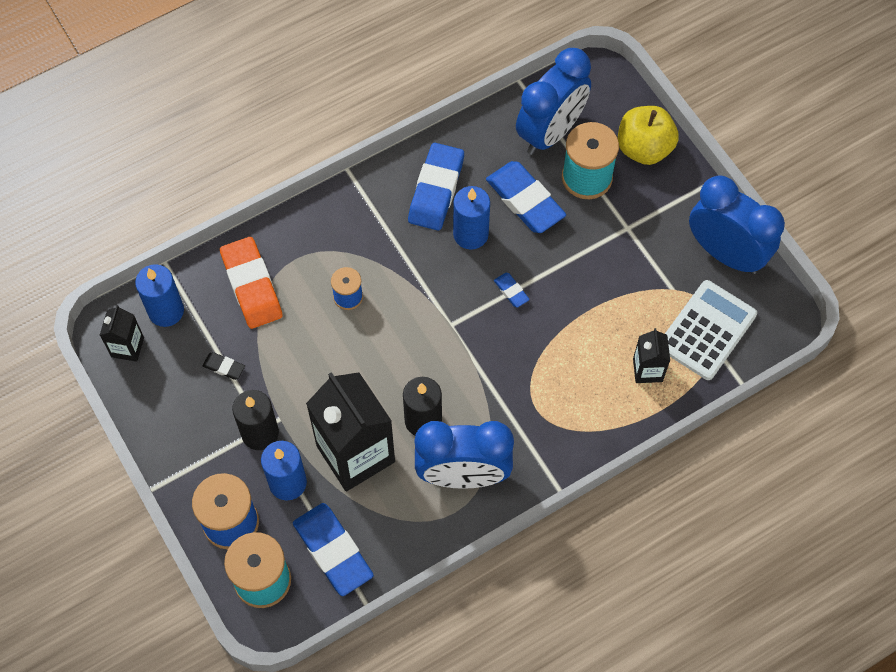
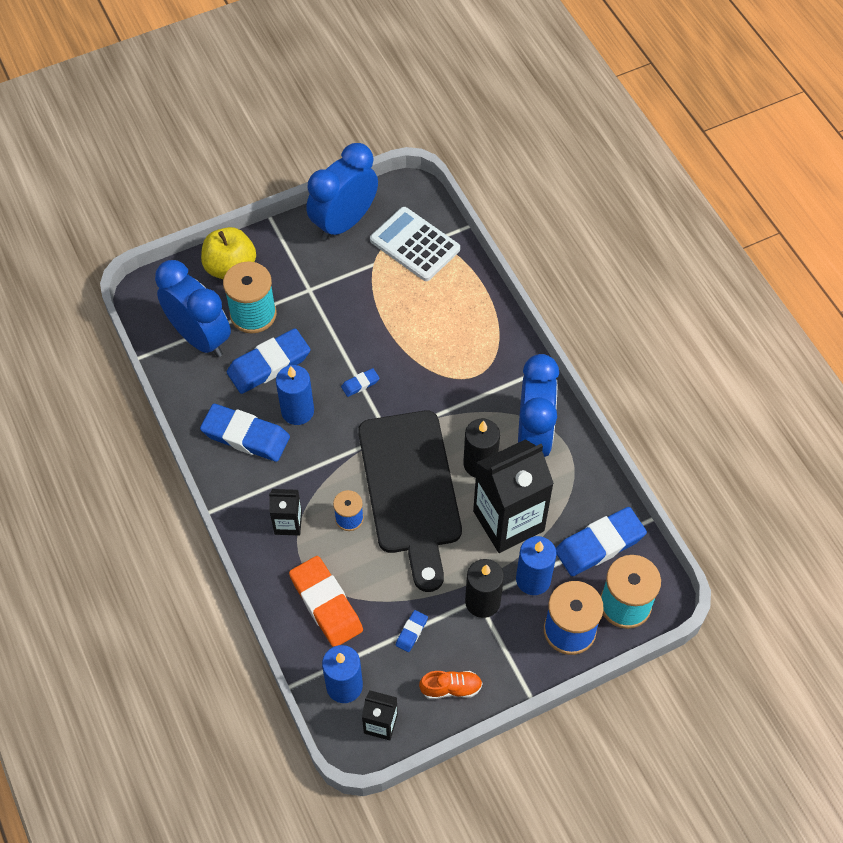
camera: 85 degrees left, 5 degrees down
black eraser [203,352,245,380] -> blue eraser [396,610,428,652]
orange eraser [220,237,283,329] -> orange eraser turned 75 degrees clockwise [289,556,363,647]
black carton [633,328,670,383] -> black carton moved to [269,489,302,536]
none -> black cutting board [358,411,462,592]
none -> orange shoe [419,671,483,699]

